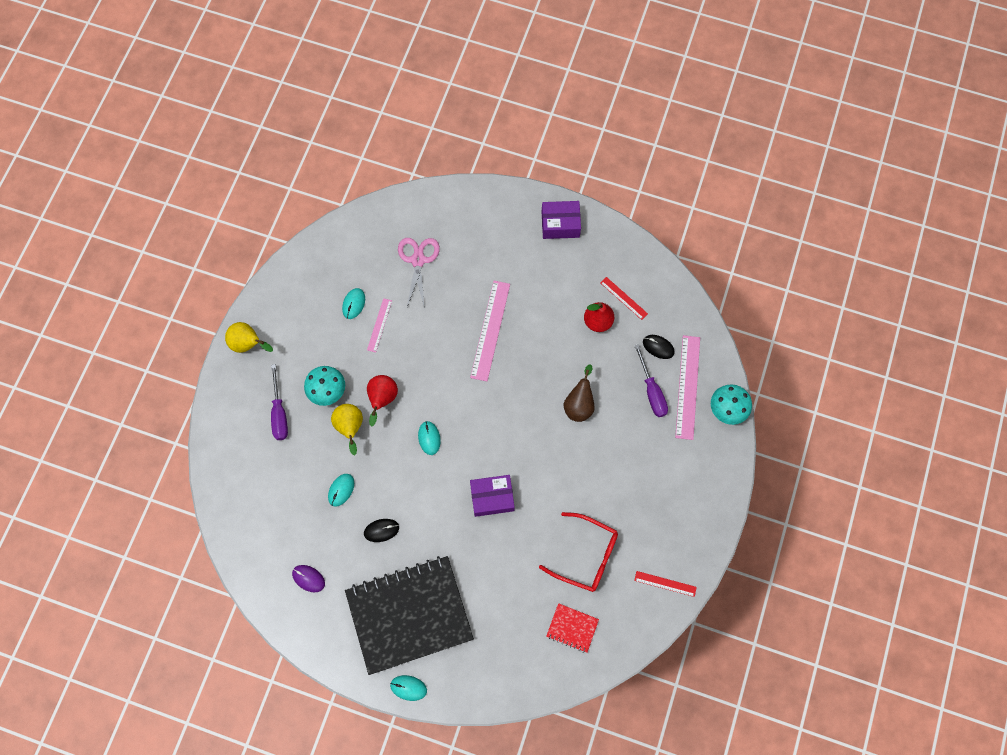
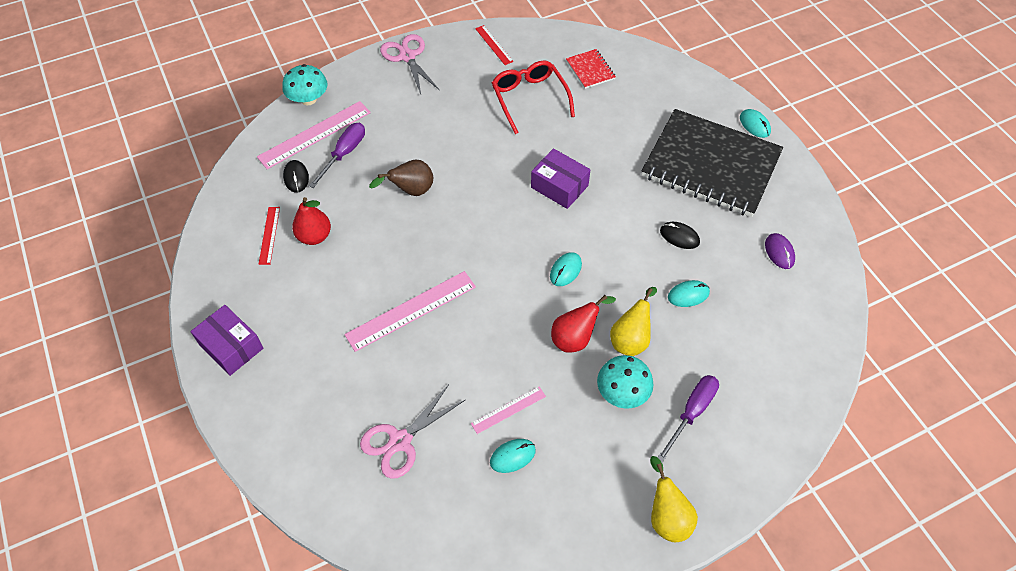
camera: 135 degrees left, 15 degrees down
none -> pink scissors [380,34,439,94]

